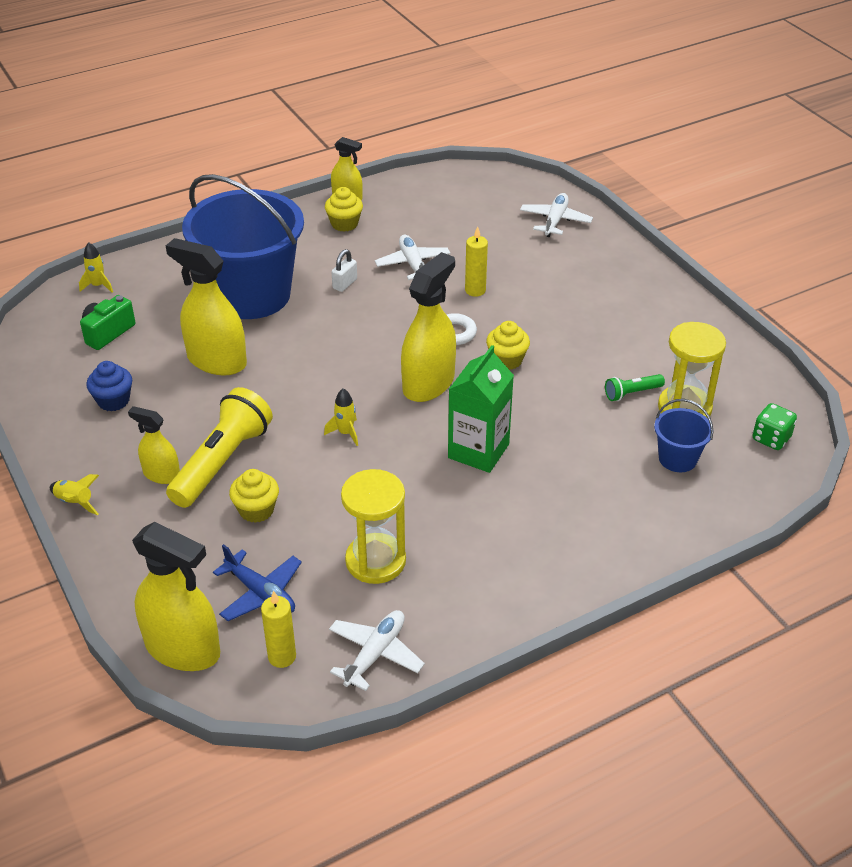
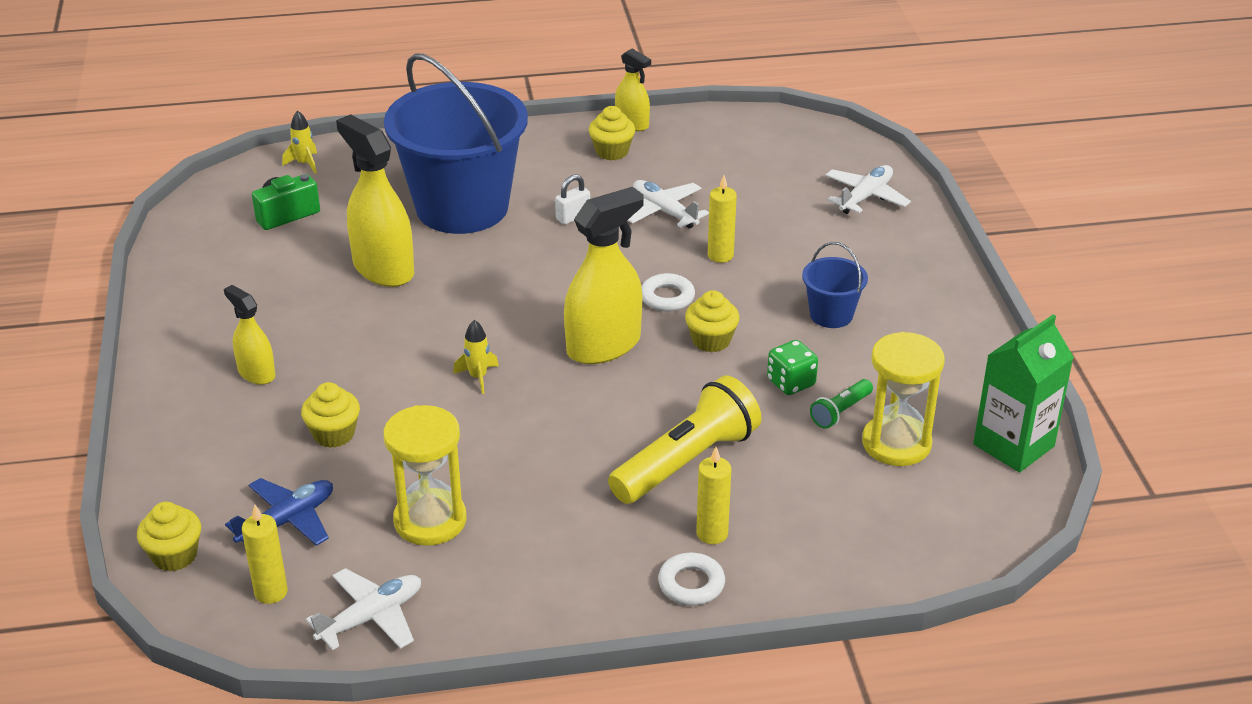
camera: 20 degrees right, 5 degrees down
yellow rocket [50,474,99,515] -> none
blue cupcake [86,361,132,411] -> none
yellow spray bottle [132,522,220,671] -> yellow cupcake [137,502,201,571]
yellow flashlight [166,387,273,508] -> yellow flashlight moved to [608,376,762,504]
blue plane [213,544,302,621] -> blue plane turned 105 degrees counterclockwise [225,478,333,546]
white plane [375,235,450,280] -> white plane turned 45 degrees counterclockwise [628,180,709,228]
green carton [448,345,514,473] -> green carton moved to [973,314,1074,472]
green flashlight [605,374,665,401] -> green flashlight turned 45 degrees counterclockwise [810,379,873,429]
blue bucket [654,399,713,472] -> blue bucket moved to [802,242,868,328]
green dice [752,403,797,450] -> green dice moved to [767,340,818,395]
none -> white ring [658,553,725,605]
none -> yellow candle [696,447,732,544]

